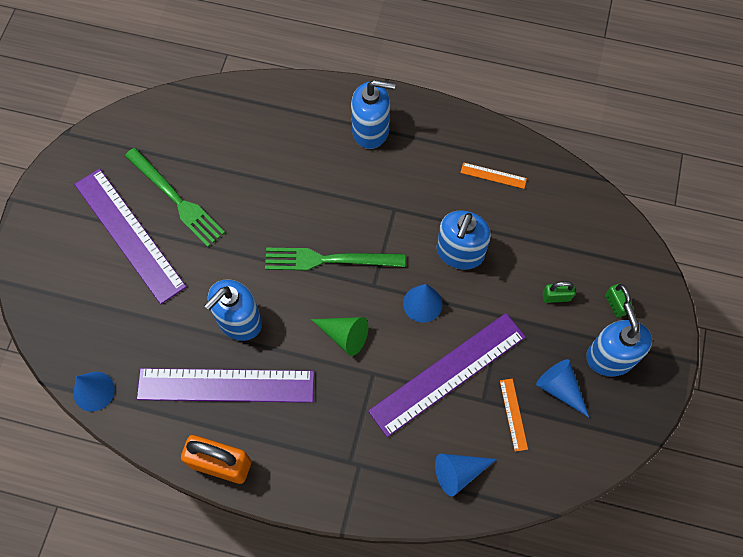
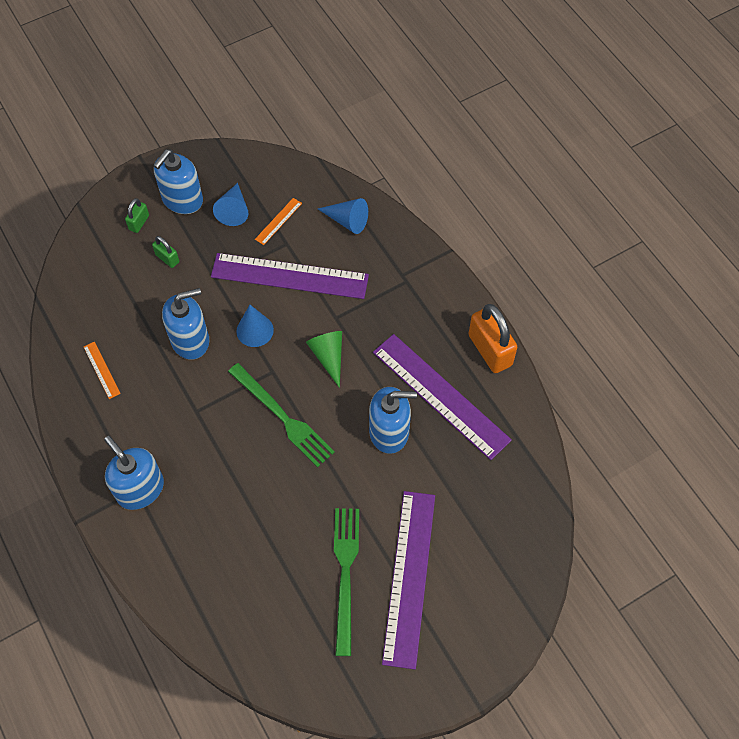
camera: 135 degrees left, 5 degrees down
blue cone [74,372,115,412] -> none

